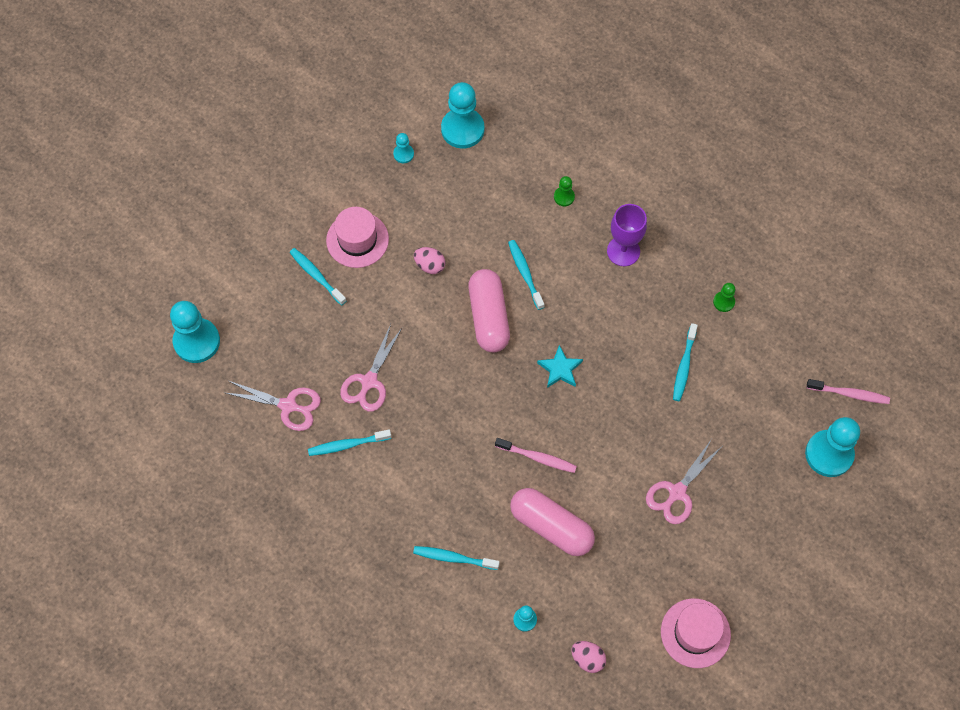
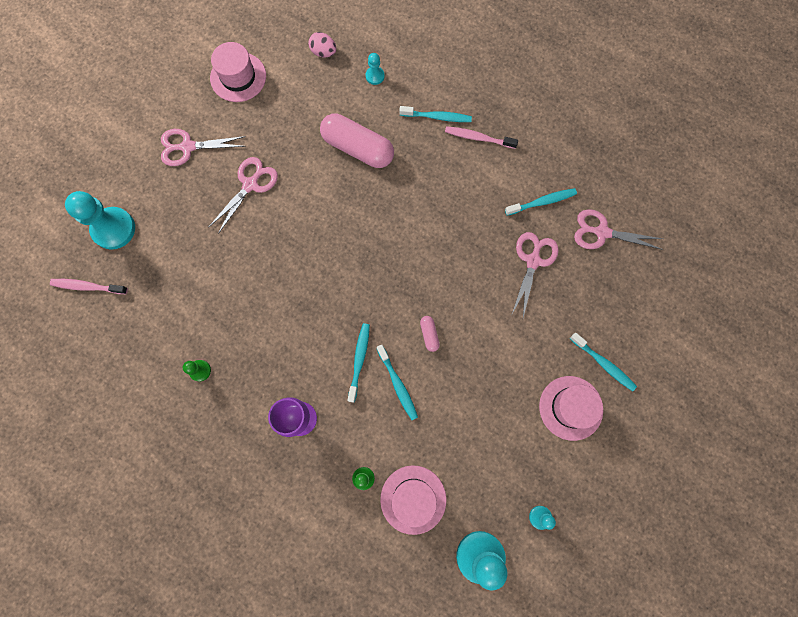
camera: 175 degrees right, 10 degrees up
turquoise pawn [170,301,220,363] -> none
pink egg [414,247,445,274] -> none
pink capsule [468,269,510,352] -> pink capsule [420,316,440,352], size x0.43
pink toothbrush [495,438,577,473] -> pink toothbrush moved to [445,126,518,149]
turquoise star [537,345,583,388] -> none
turquoise toothbrush [673,323,698,401] -> turquoise toothbrush moved to [347,323,370,403]
none -> pink scissors [161,129,246,166]
none -> pink hat [380,465,446,535]

